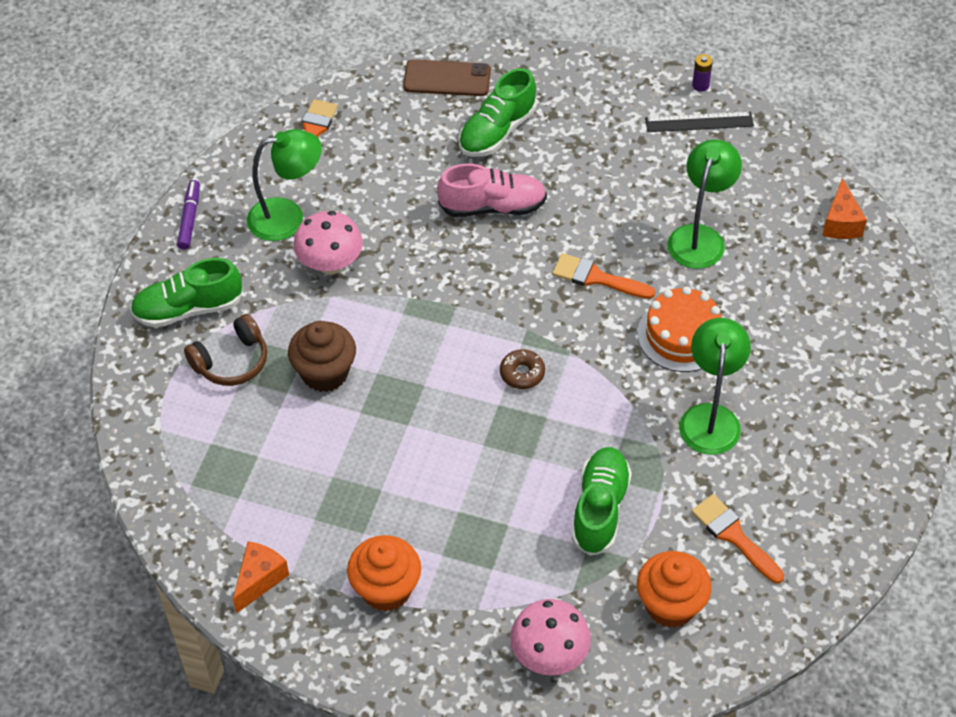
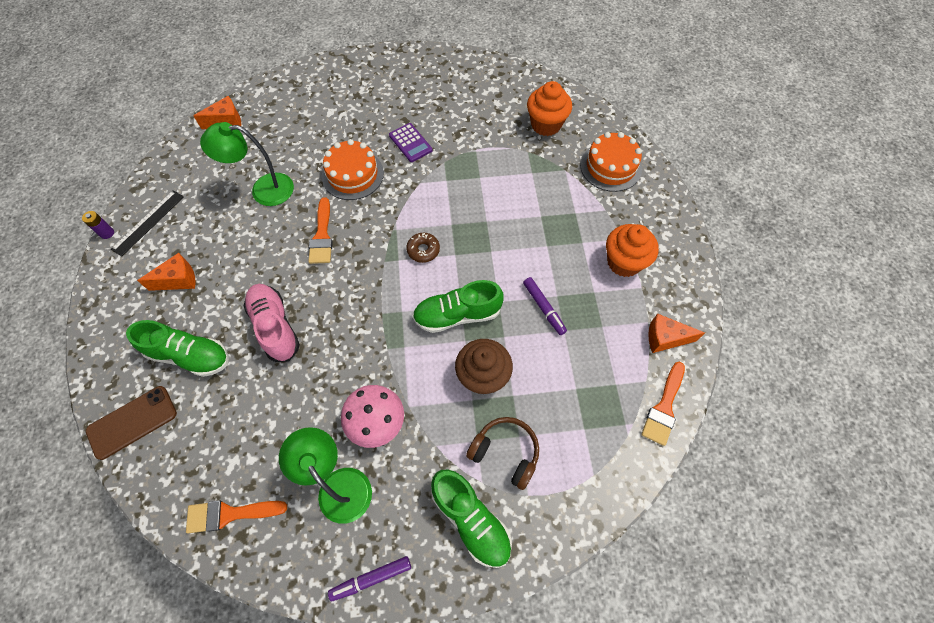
camera: 115 degrees left, 10 degrees up
brown phone [403,59,491,96] -> brown phone turned 75 degrees clockwise [86,386,177,460]
pink mushroom [510,599,591,676] -> orange cake [580,132,642,192]
green shoe [572,447,632,556] -> green shoe moved to [412,280,504,333]
black ruler [645,112,754,132] -> black ruler turned 60 degrees clockwise [111,190,184,256]
green lamp [679,318,751,455] -> purple calculator [389,123,433,162]
orange brush [691,494,784,583] -> orange brush moved to [641,362,685,446]
none -> orange cheese [137,253,196,291]
none -> purple marker [523,277,567,335]

